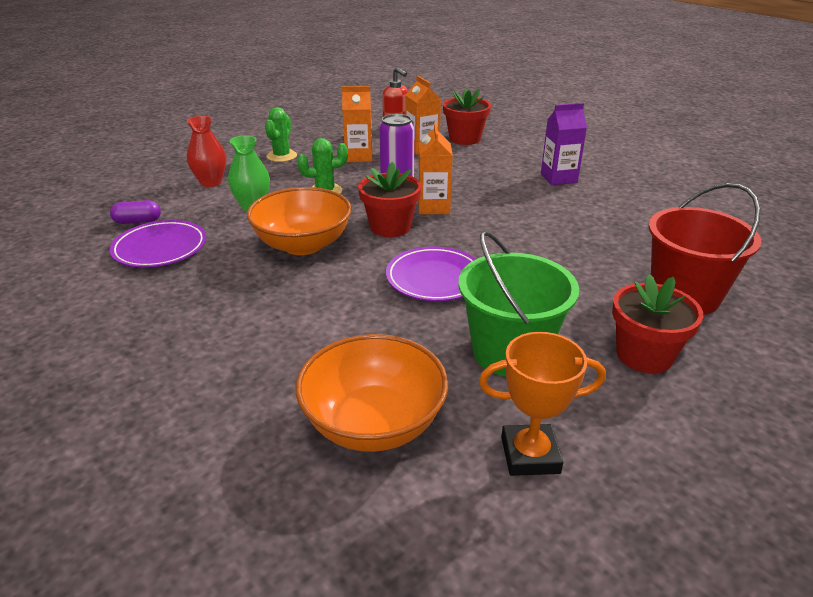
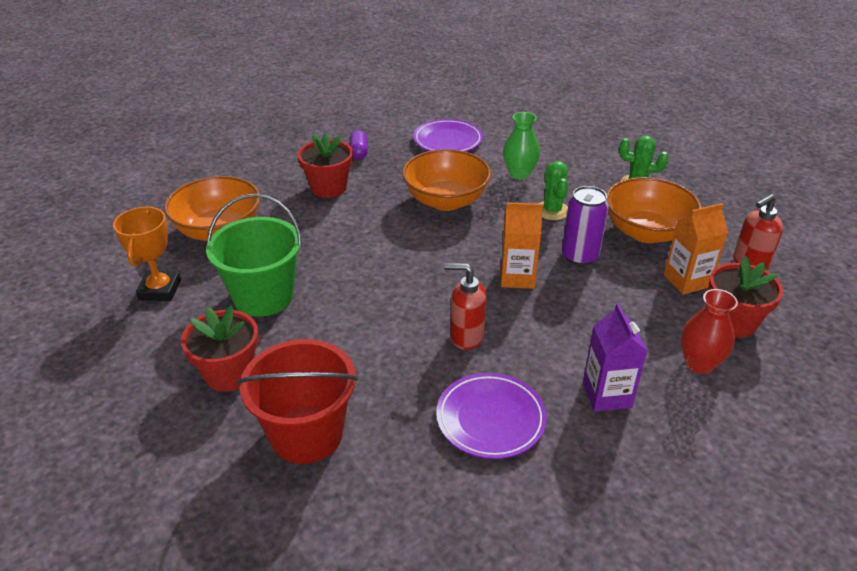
camera: 95 degrees right, 5 degrees up
purple capsule [110,200,161,224] -> purple capsule moved to [349,130,368,160]
red vase [187,116,226,187] -> red vase moved to [681,289,738,374]
orange carton [342,86,372,162] -> orange bowl [606,177,702,243]
red flower pot [358,162,421,237] -> red flower pot moved to [297,133,353,198]
purple plate [386,246,476,301] -> purple plate moved to [436,373,547,459]
none -> red soap dispenser [445,263,487,350]

